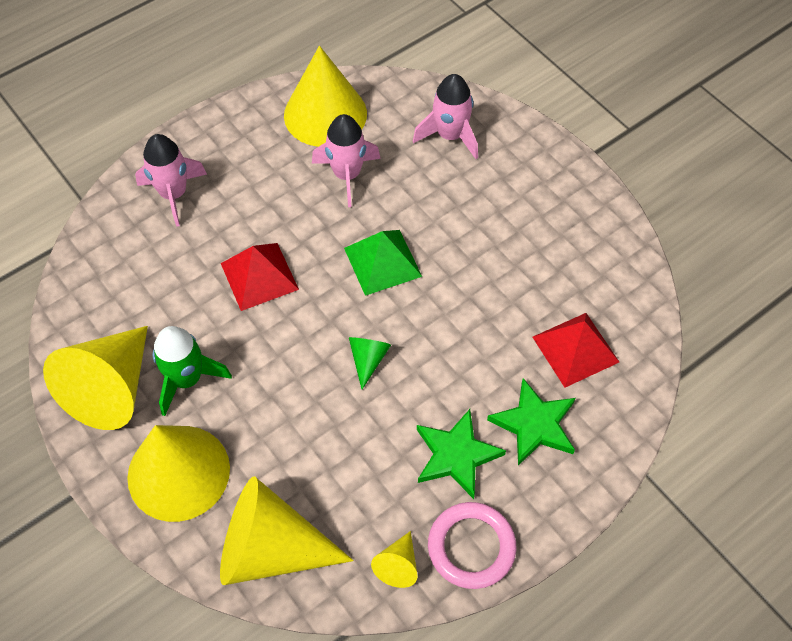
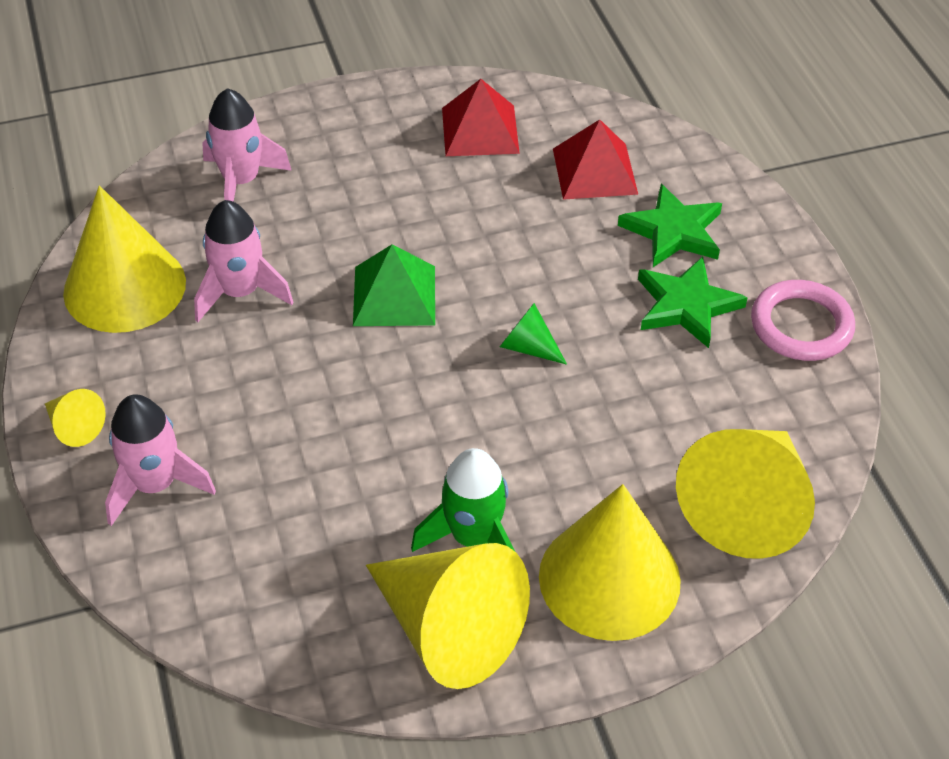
camera: 70 degrees left, 10 degrees down
red pyramid [221,243,299,311] -> red pyramid moved to [442,79,520,156]
yellow cone [371,531,418,588] -> yellow cone moved to [45,389,106,447]

